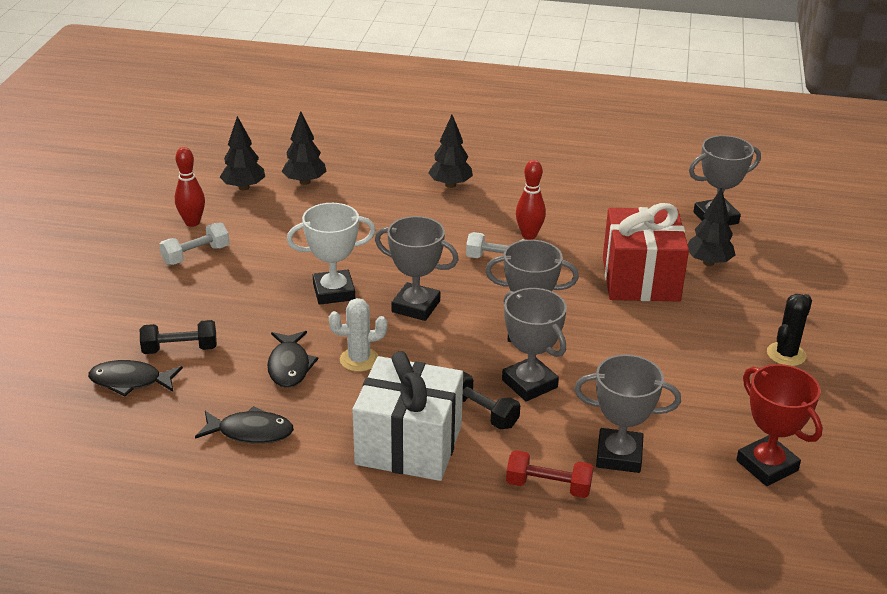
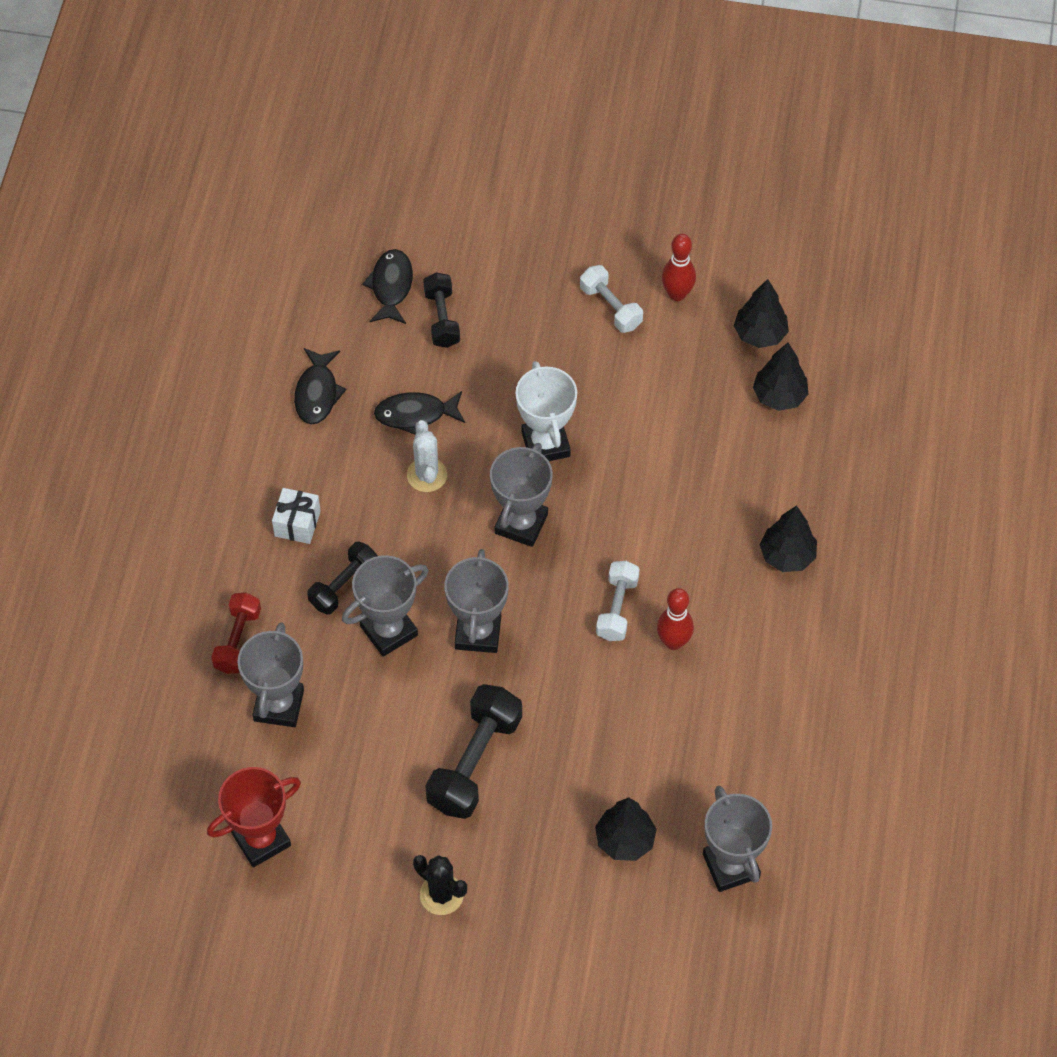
camera: 90 degrees right, 25 degrees up
white gift [353,351,463,481] -> white gift [272,488,321,544], size x0.46
red gift [603,203,689,301] -> none
none -> black dumbbell [425,684,522,819]

